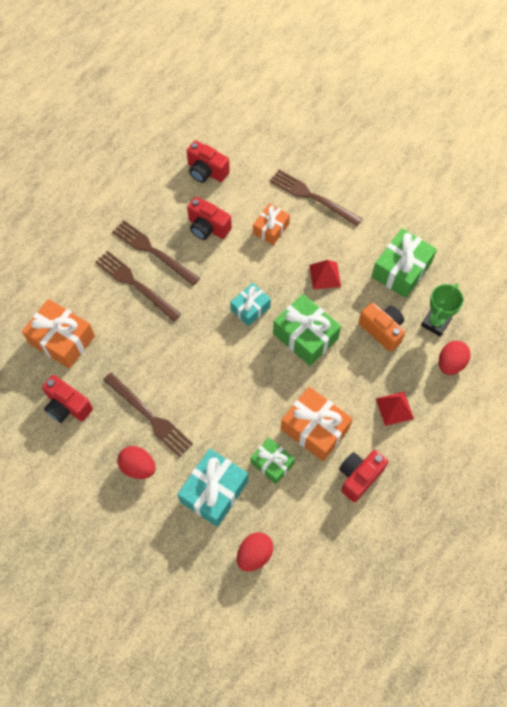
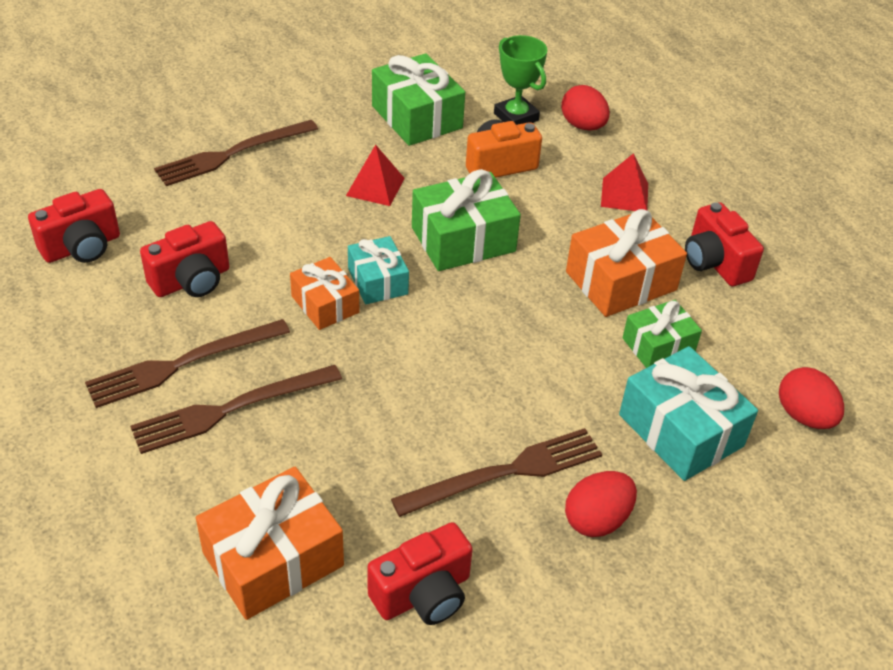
camera: 70 degrees left, 20 degrees down
orange gift [253,203,290,245] -> orange gift moved to [290,257,359,330]

